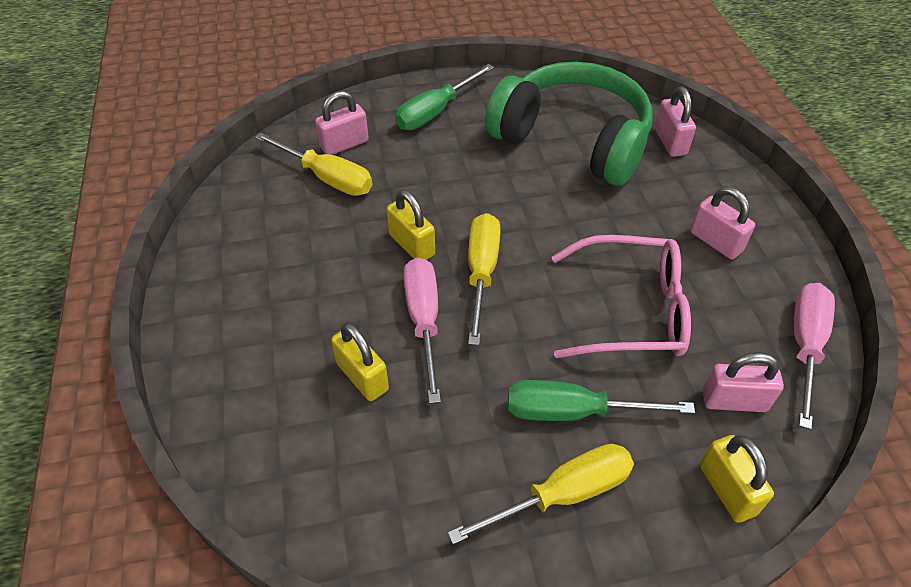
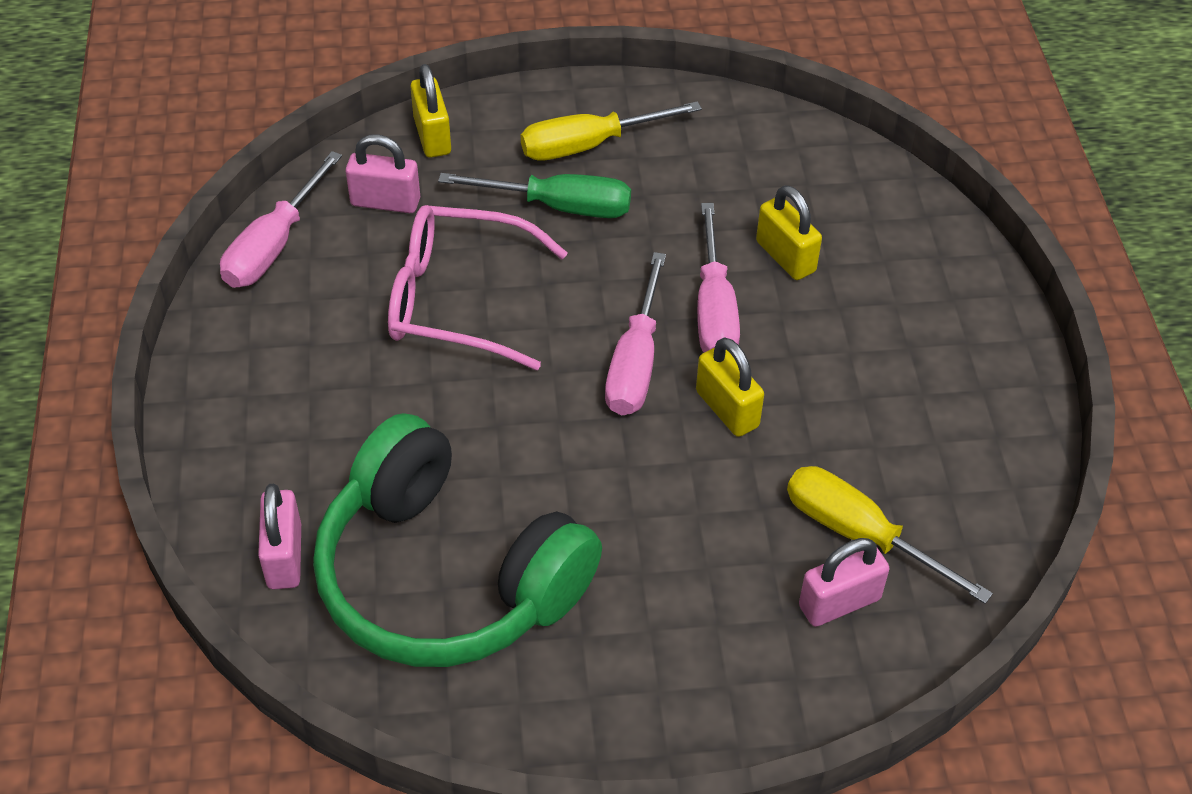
camera: 175 degrees left, 0 degrees up
green screwdriver [395,64,494,130] -> none
yellow screwdriver [468,213,500,346] -> pink screwdriver [605,252,666,415]
pink padlock [690,187,755,259] -> none

